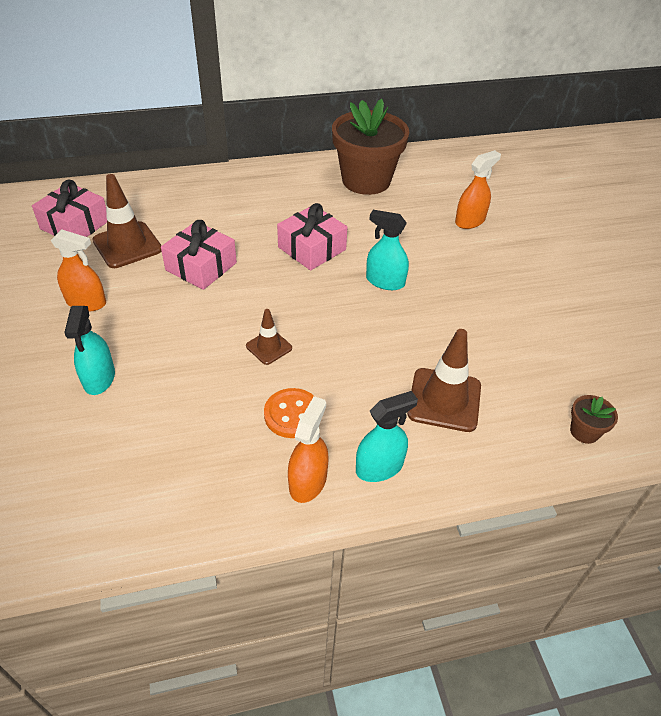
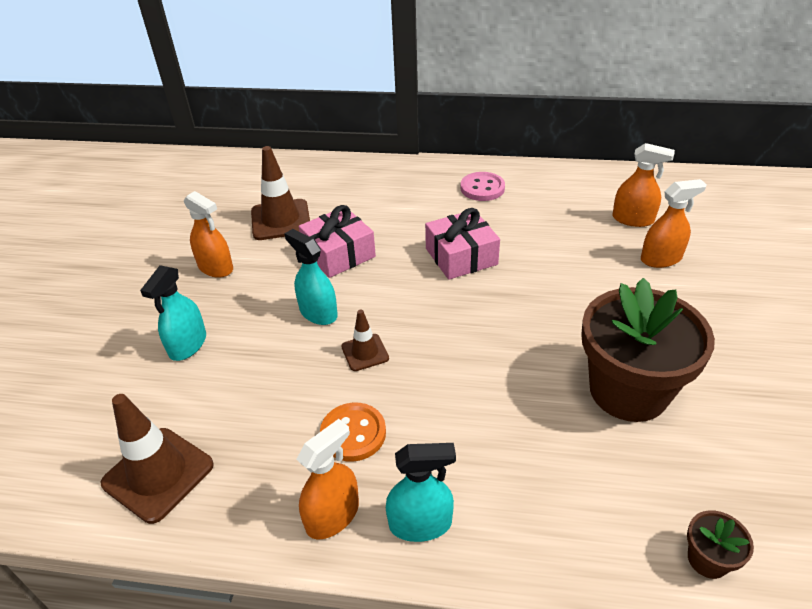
camera: 25 degrees right, 5 degrees down
pink gift [32,180,107,237] -> none
brown flower pot [332,99,409,195] -> brown flower pot moved to [581,278,715,422]
turquoise spray bottle [366,210,409,290] -> turquoise spray bottle moved to [284,229,338,325]
brown traffic cone [407,329,481,432] -> brown traffic cone moved to [101,394,214,524]
none -> pink button [460,172,505,201]
none -> orange spray bottle [612,143,675,227]

